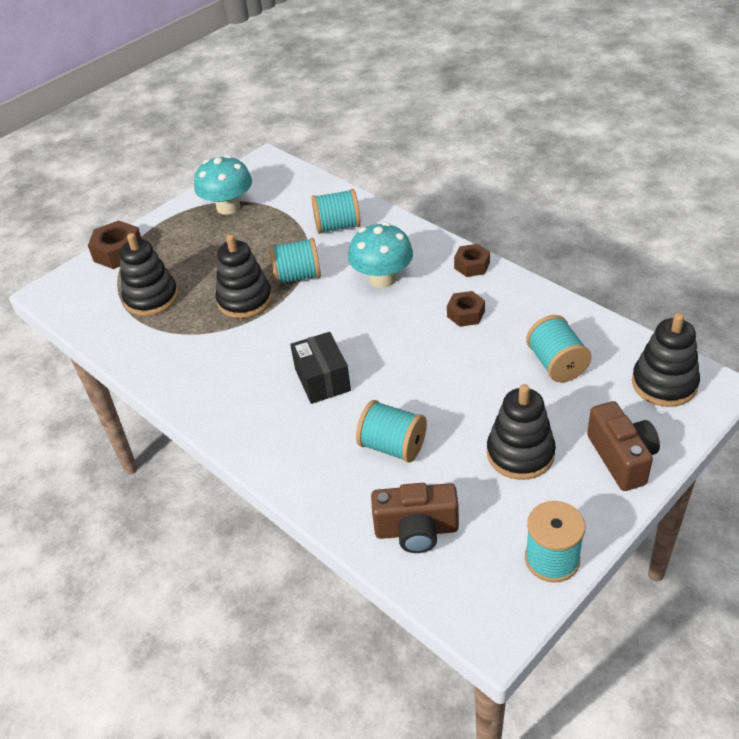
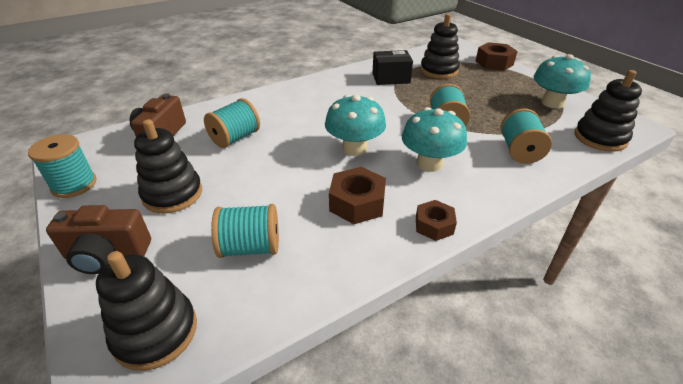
camera: 100 degrees right, 5 degrees down
black stacking toy [215,234,272,319] -> black stacking toy moved to [574,70,642,152]
black box [290,332,351,404] -> black box moved to [373,50,413,85]
brown nut [447,291,485,327] -> brown nut [329,167,386,224], size x1.53
none -> turquoise mushroom [325,94,386,156]

